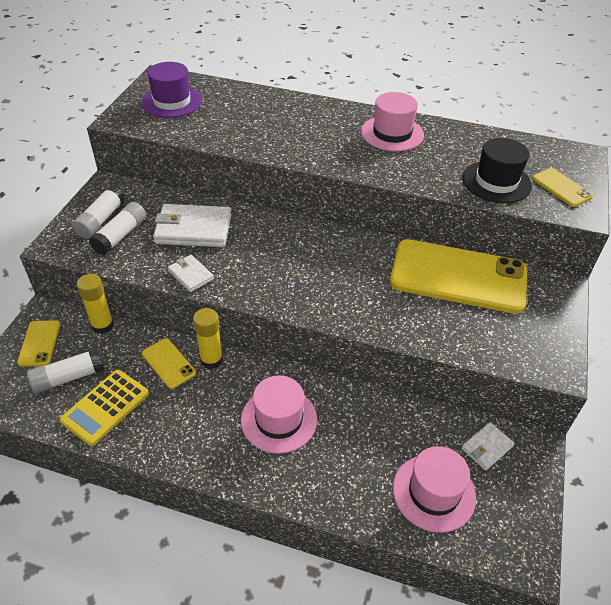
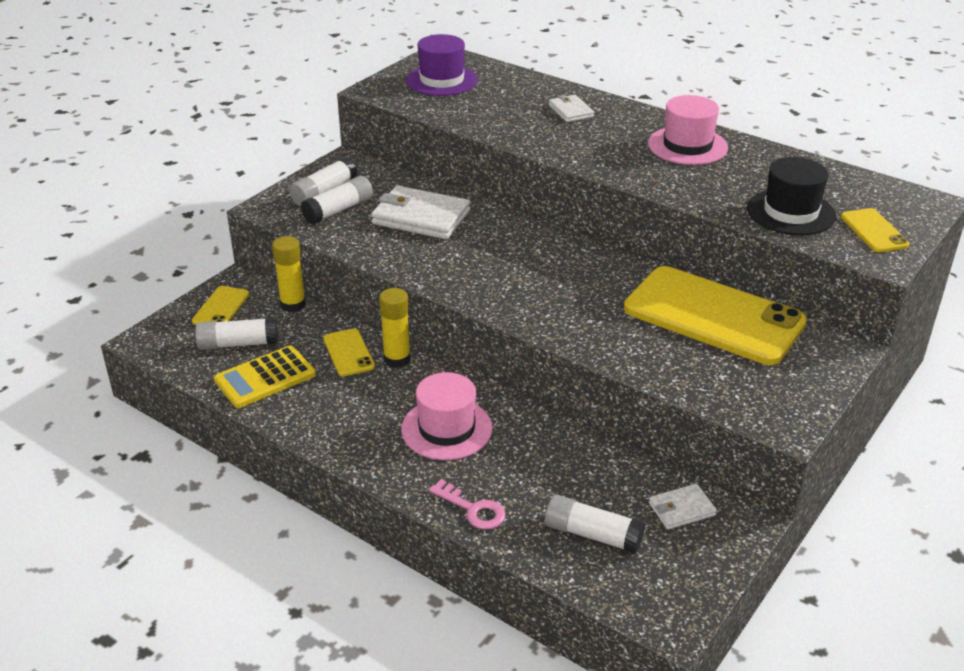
camera: 20 degrees right, 10 degrees down
white wallet [168,255,214,292] -> white wallet moved to [549,95,594,122]
pink hat [393,446,476,533] -> white glue stick [545,495,645,554]
none -> pink key [429,479,505,530]

